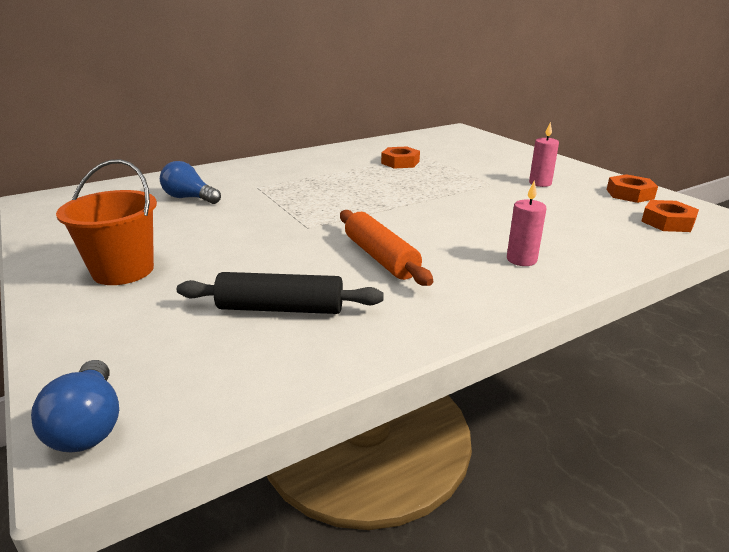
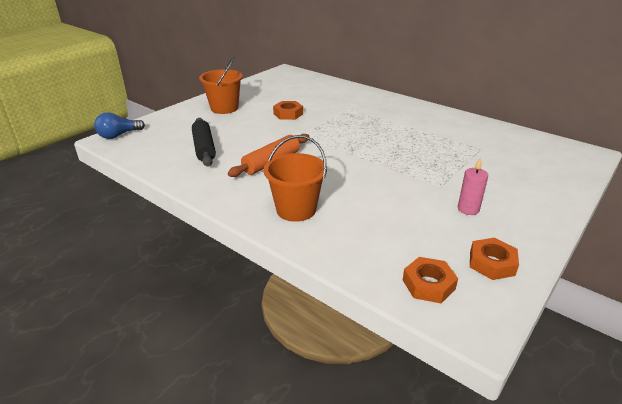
camera: 70 degrees right, 5 degrees up
blue light bulb [160,161,221,204] -> none
orange nut [381,146,420,169] -> orange nut moved to [273,101,303,120]
pink candle [507,181,547,266] -> orange bucket [264,135,327,222]

